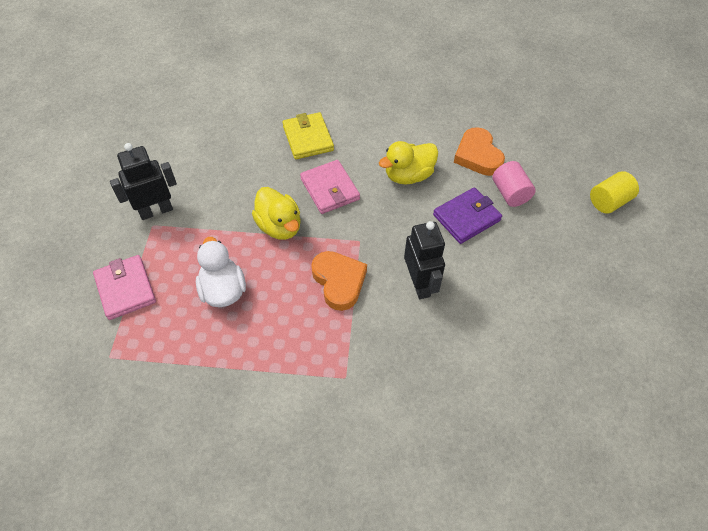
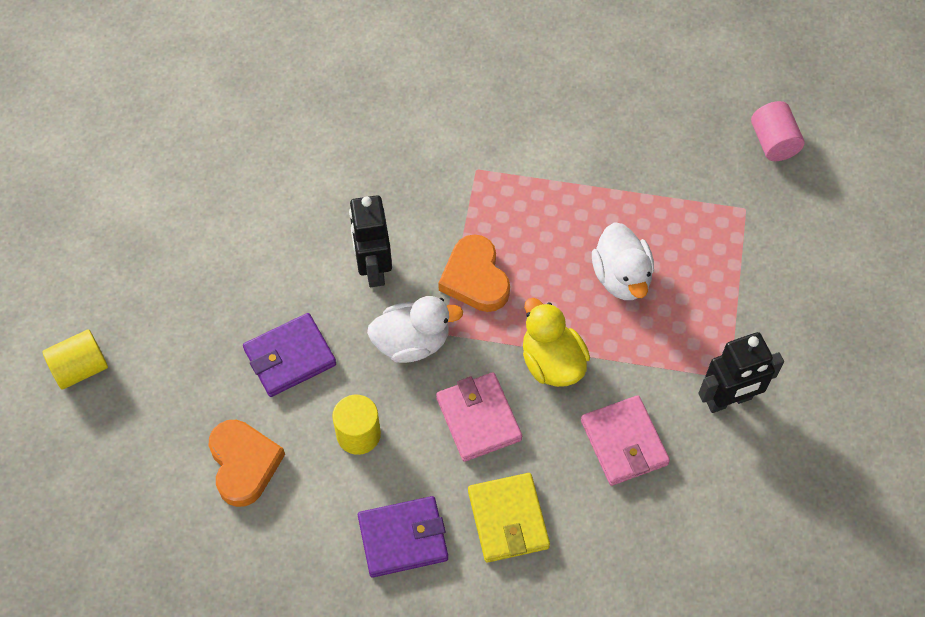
camera: 175 degrees left, 5 degrees up
pink wallet [93,255,156,320] -> pink wallet moved to [581,395,670,486]
yellow duck [379,141,438,185] -> yellow cylinder [332,395,381,455]
pink cylinder [492,161,536,207] -> pink cylinder moved to [751,101,805,161]
none -> purple wallet [358,496,448,577]
none -> white duck [367,296,463,363]

